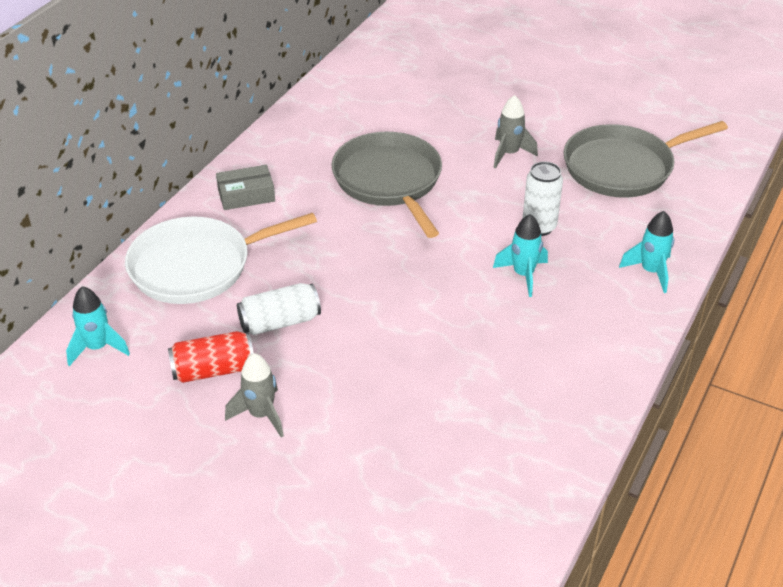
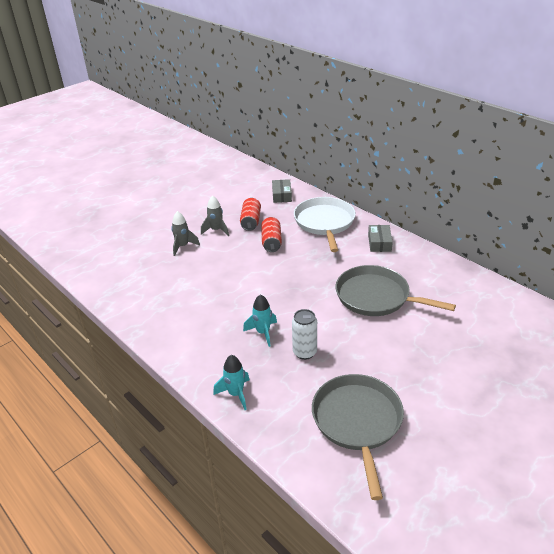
camera: 110 degrees right, 5 degrees down
turquoise rocket [66,286,130,366] -> grey box [272,179,292,203]
white can [237,283,321,335] -> red can [261,217,282,252]
grey pan [331,132,442,238] -> grey pan turned 150 degrees counterclockwise [335,265,456,316]
grey rocket [493,95,538,169] -> grey rocket moved to [171,211,200,256]

